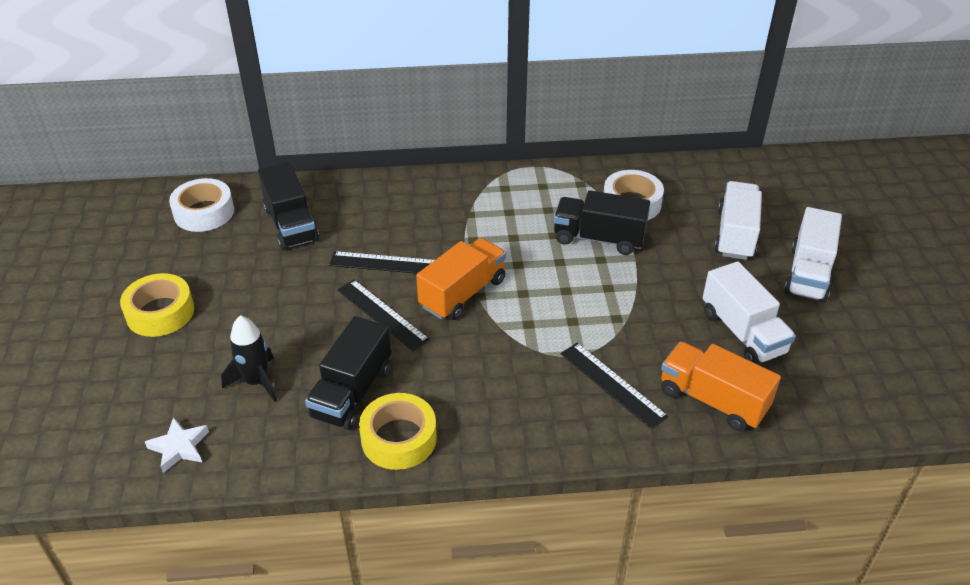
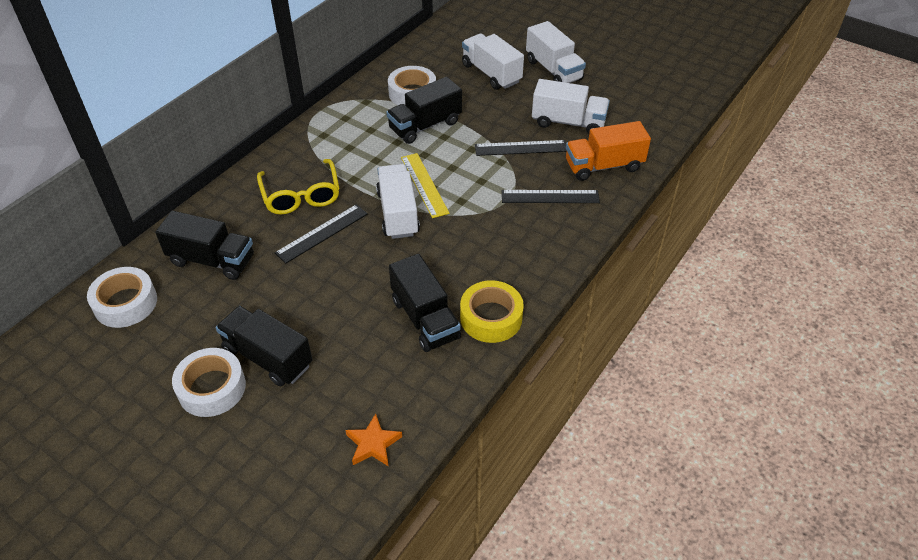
camera: 50 degrees left, 5 degrees up
yellow tape [120,273,194,337] -> white tape [172,348,246,417]
white star [145,417,209,473] -> orange star [345,414,402,466]
black rocket [221,315,277,402] -> none
black ruler [337,280,430,351] -> black ruler moved to [475,140,567,156]
orange truck [416,238,506,320] -> white truck [376,164,420,239]
none -> black truck [216,306,313,386]
none -> yellow glasses [257,159,340,214]
none -> yellow ruler [401,153,450,218]

